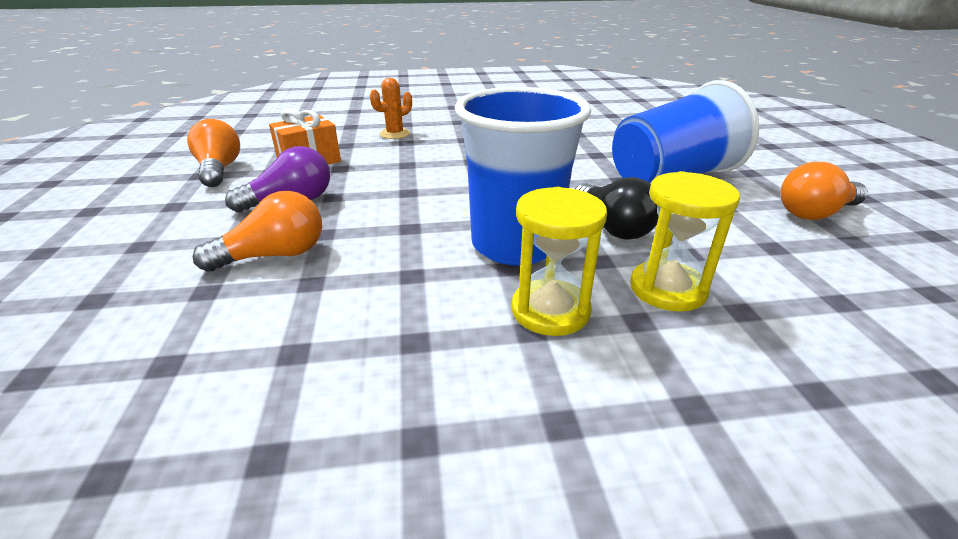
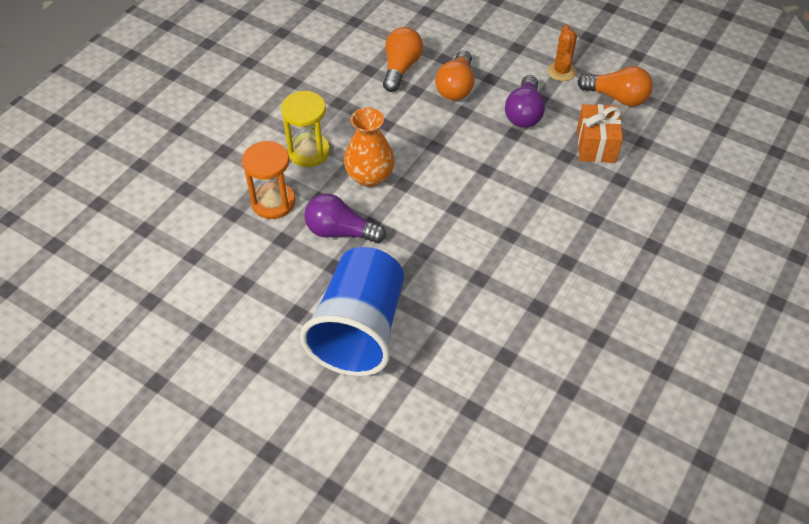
camera: 130 degrees right, 20 degrees up
orange cactus [370,78,412,139] -> orange cactus moved to [547,25,577,81]
blue cup [455,87,591,266] -> orange vase [344,107,395,187]
black light bulb [575,177,659,240] -> purple light bulb [304,194,386,243]
yellow hourglass [630,171,740,312] -> orange hourglass [242,141,296,219]
orange light bulb [781,162,868,220] -> orange light bulb moved to [383,27,423,92]

